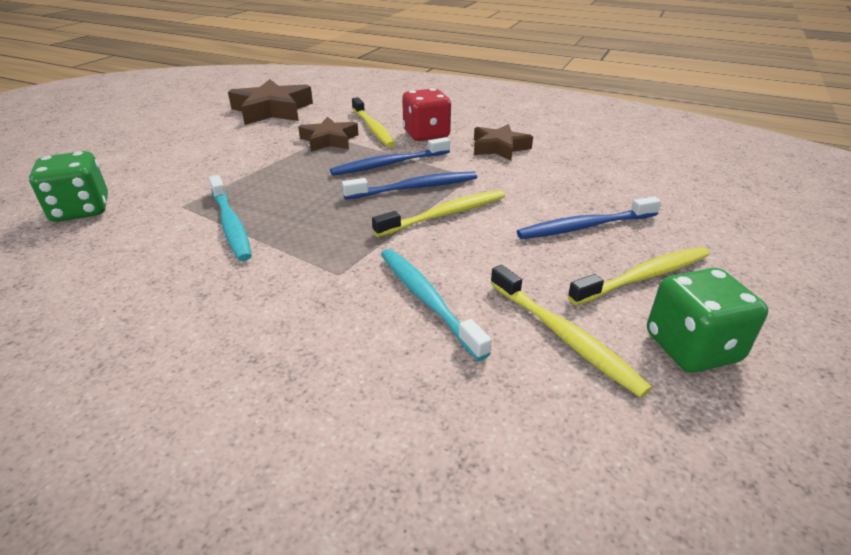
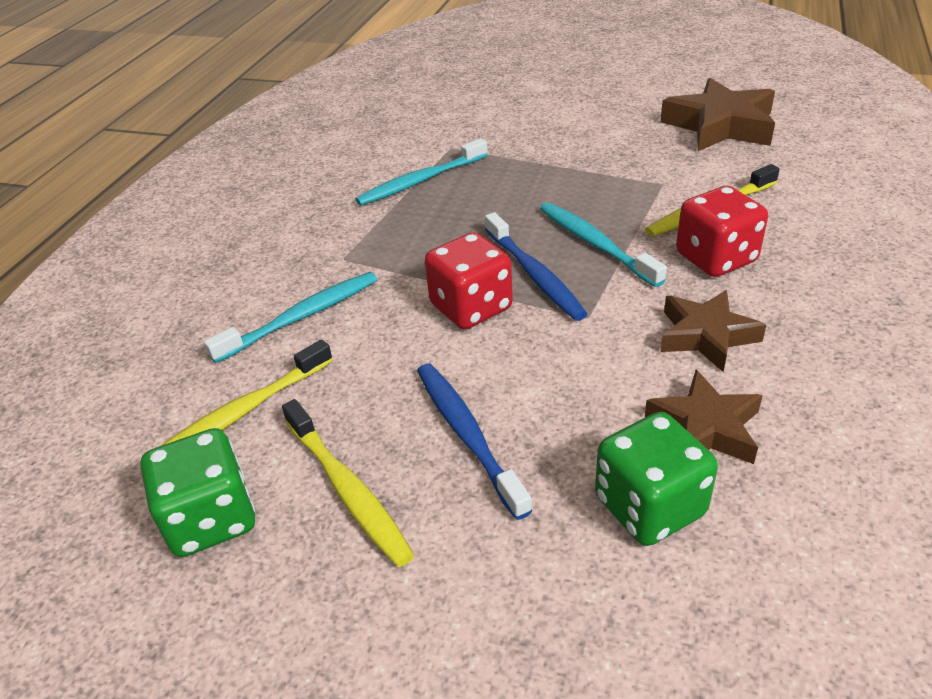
camera: 85 degrees right, 5 degrees up
green dice [29,151,108,222] -> green dice moved to [595,412,718,546]
brown star [298,117,358,152] -> brown star moved to [645,370,763,464]
blue toothbrush [330,137,450,176] -> turquoise toothbrush [540,202,667,287]
yellow toothbrush [372,190,505,237] -> red dice [425,232,513,329]

